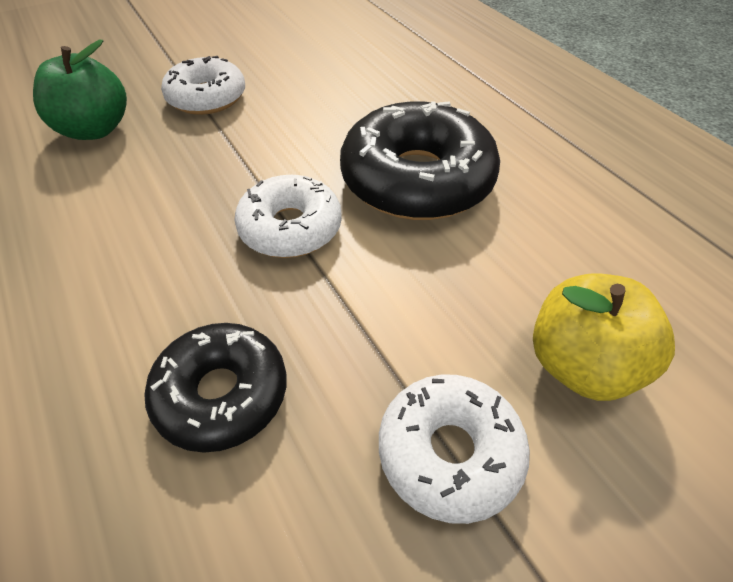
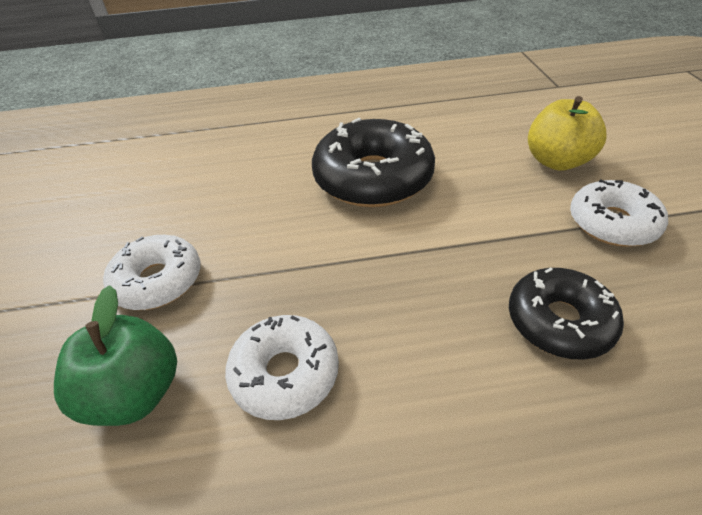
camera: 65 degrees left, 5 degrees down
white donut [234,175,342,258] -> white donut moved to [225,315,339,420]

